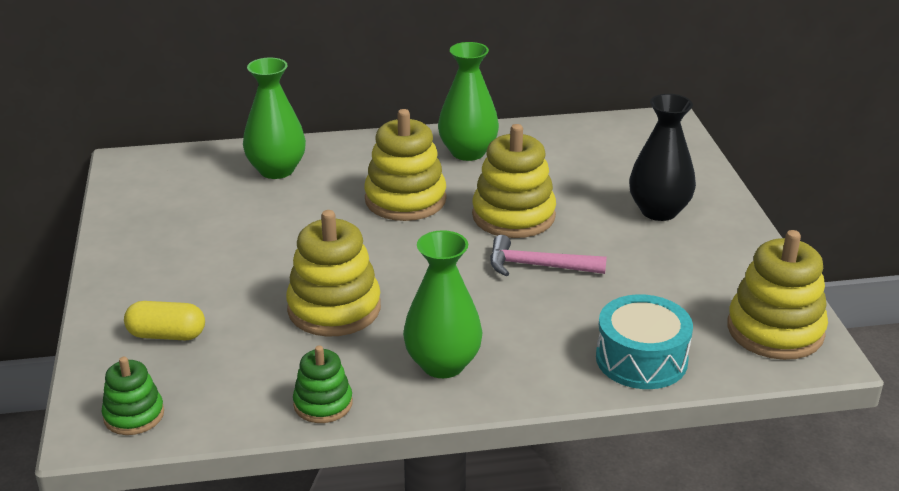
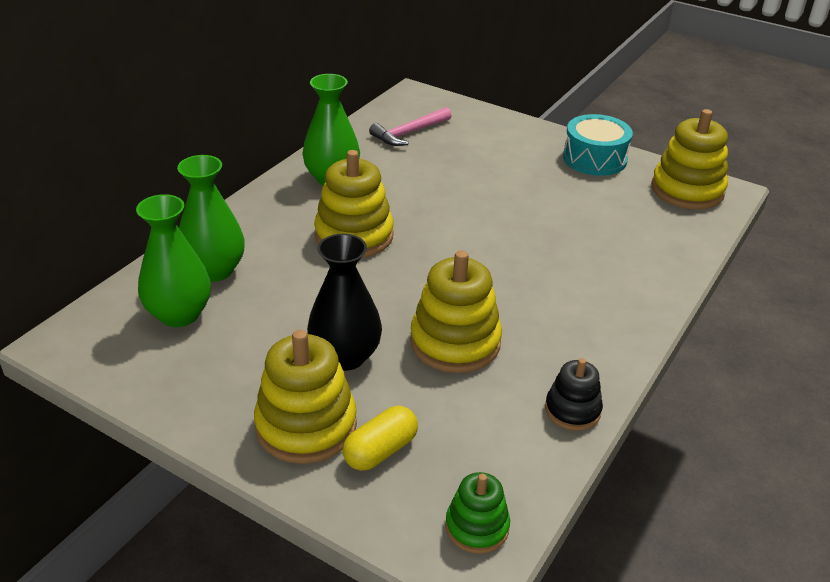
camera: 50 degrees left, 5 degrees up
green stacking toy [293,345,353,423] -> black stacking toy [545,358,603,431]
green vase [403,230,483,378] -> green vase moved to [136,194,211,327]
yellow stacking toy [472,124,556,238] -> yellow stacking toy moved to [254,330,357,464]
pink hammer [490,235,607,276] -> pink hammer moved to [369,107,452,146]
turquoise drum [596,294,693,389] -> turquoise drum moved to [563,114,633,176]
black vase [629,94,696,221] -> black vase moved to [307,234,382,371]

